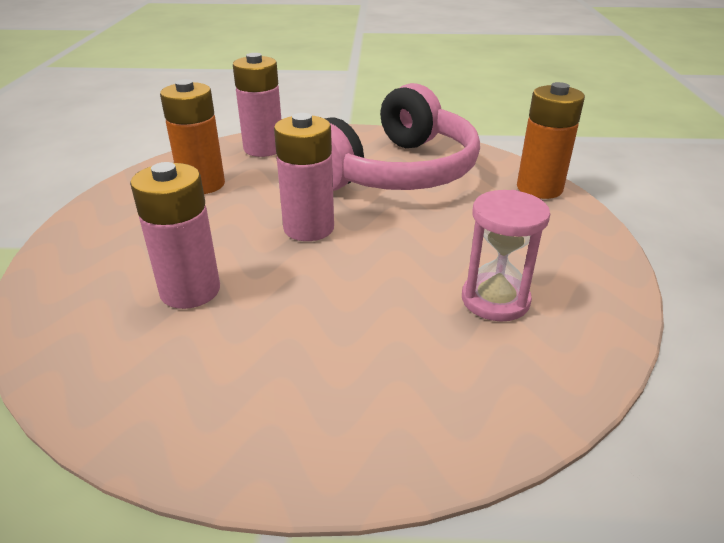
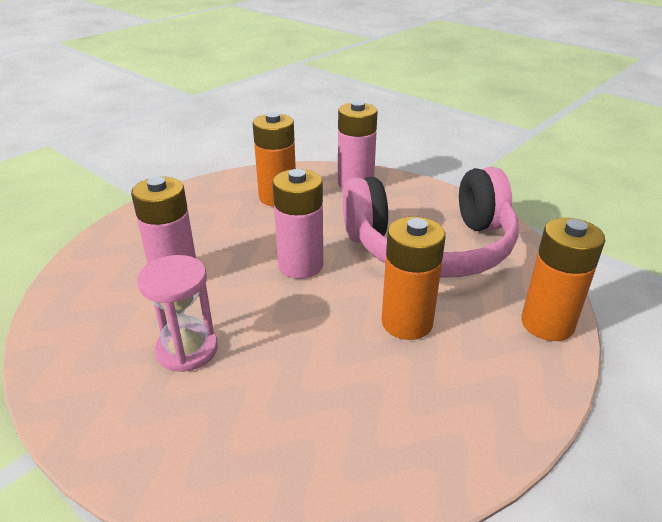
camera: 40 degrees right, 0 degrees up
pink hourglass [462,190,550,322] -> pink hourglass moved to [137,255,218,372]
none -> orange battery [381,217,446,340]

